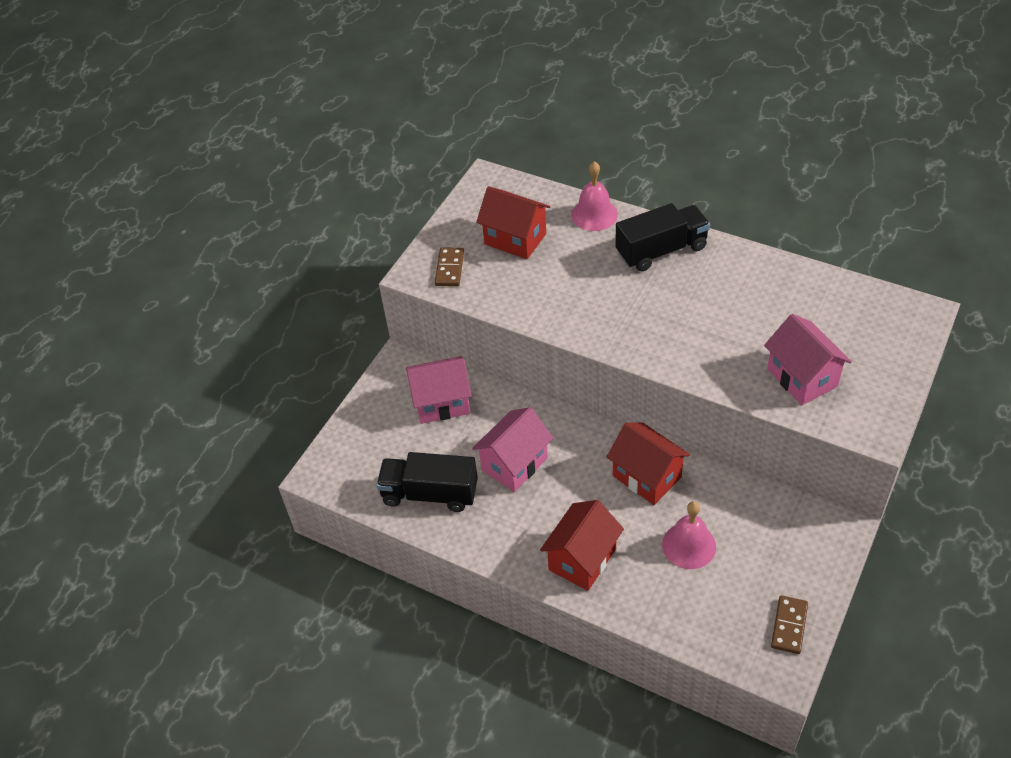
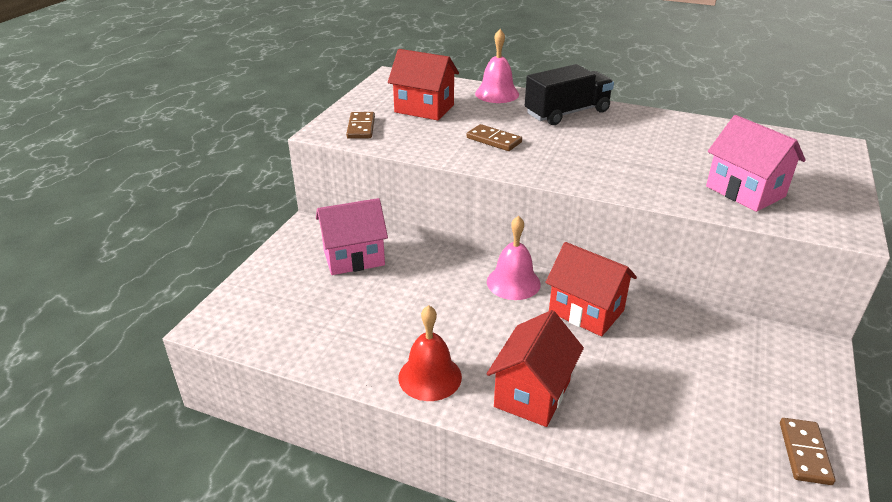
camera: 10 degrees left, 15 degrees down
black truck [376,452,478,512] -> none
pink house [472,407,553,492] -> none
pink bell [662,501,716,569] -> pink bell moved to [487,216,541,300]
none -> red bell [398,305,462,401]
none -> brown domino [467,124,522,151]

